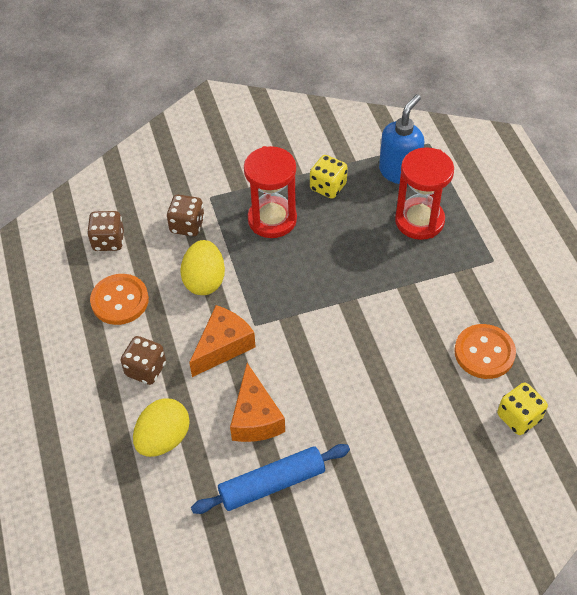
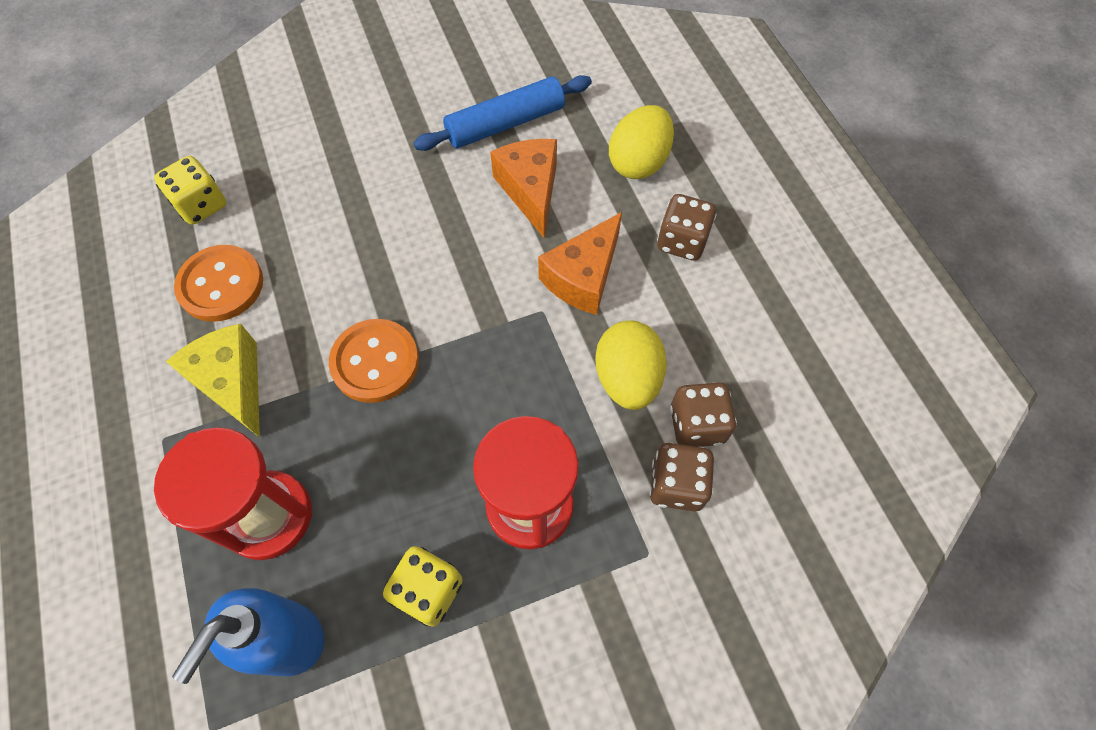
camera: 175 degrees right, 10 degrees up
brown dice [87,211,124,251] -> brown dice moved to [670,382,737,447]
orange button [90,274,149,325] -> orange button moved to [329,319,419,403]
none -> yellow cheese [166,324,260,437]

